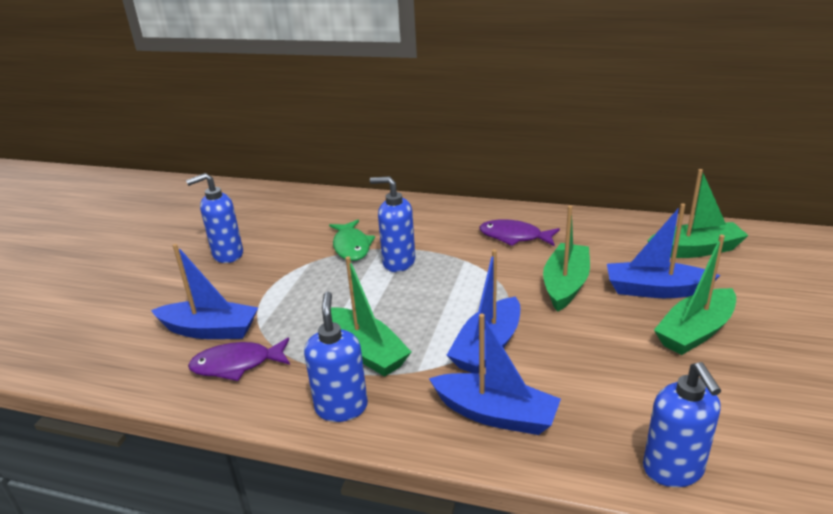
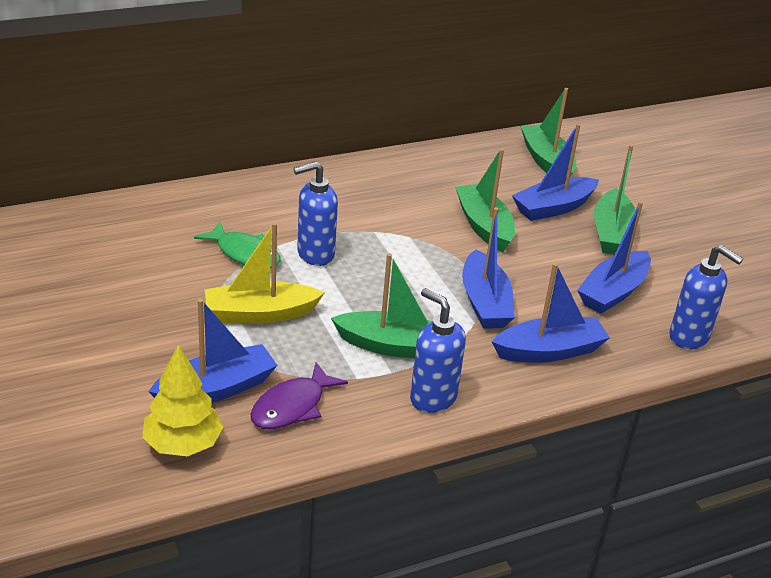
camera: 45 degrees left, 5 degrees up
blue soap dispenser [186,173,243,263] -> none
purple fish [480,219,560,246] -> none
green boat [647,169,749,258] -> green boat turned 60 degrees counterclockwise [521,88,576,176]
none -> yellow tree [142,345,223,456]
none -> yellow boat [205,223,325,324]
none -> blue boat [577,201,651,314]

